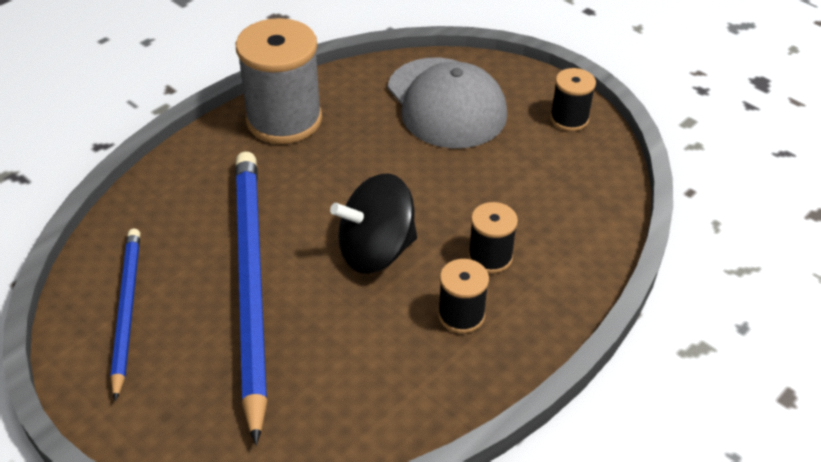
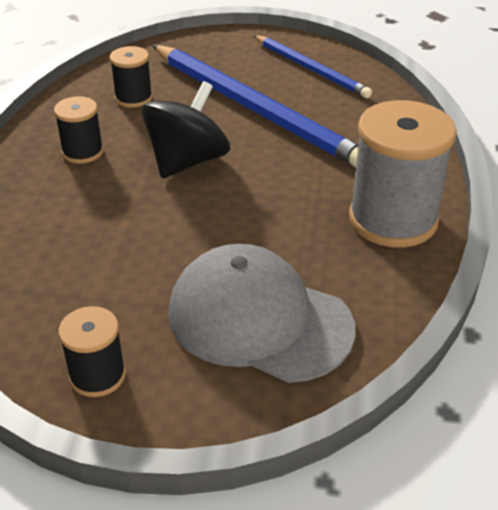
camera: 145 degrees right, 5 degrees down
black spool [468,202,518,274] -> black spool moved to [110,46,153,108]

